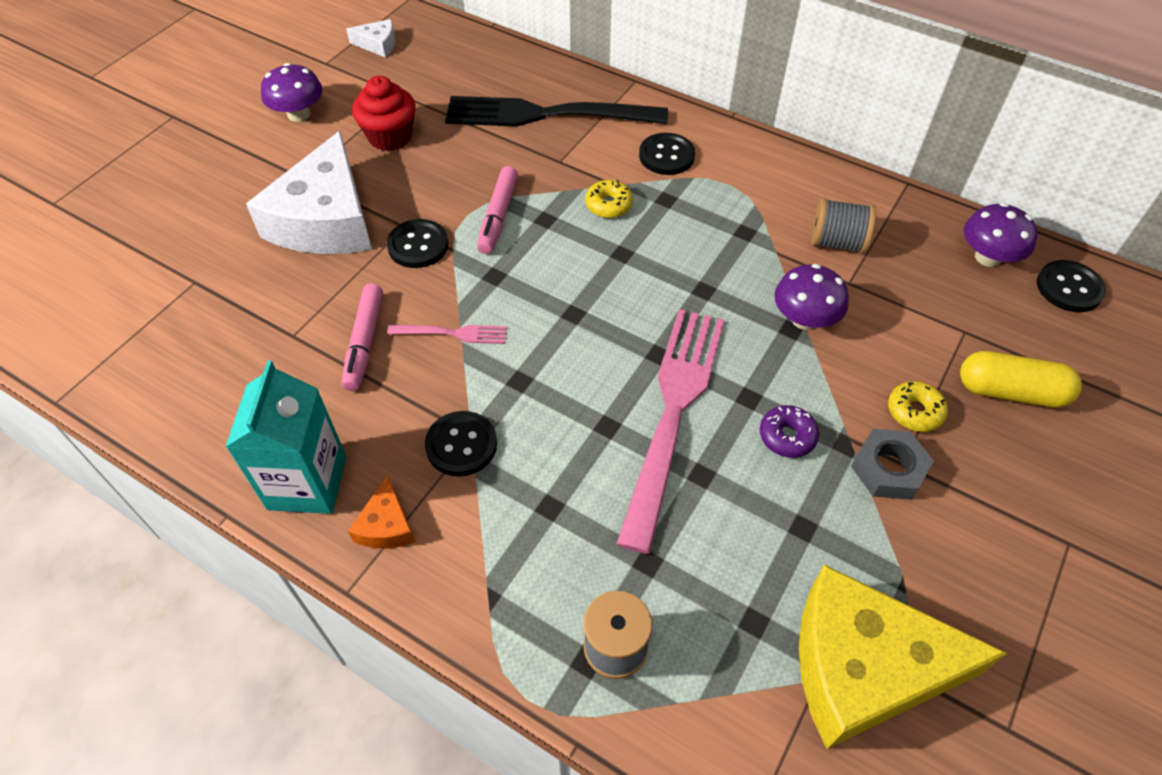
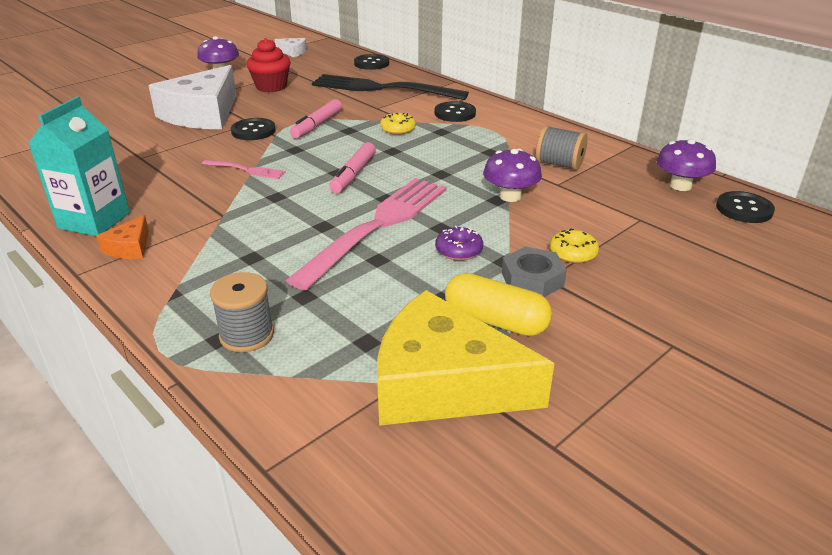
camera: 15 degrees right, 20 degrees down
pink marker [342,284,383,391] -> pink marker moved to [330,142,376,193]
black button [425,411,497,476] -> black button moved to [354,54,389,70]
yellow capsule [960,351,1082,408] -> yellow capsule moved to [445,273,552,336]

